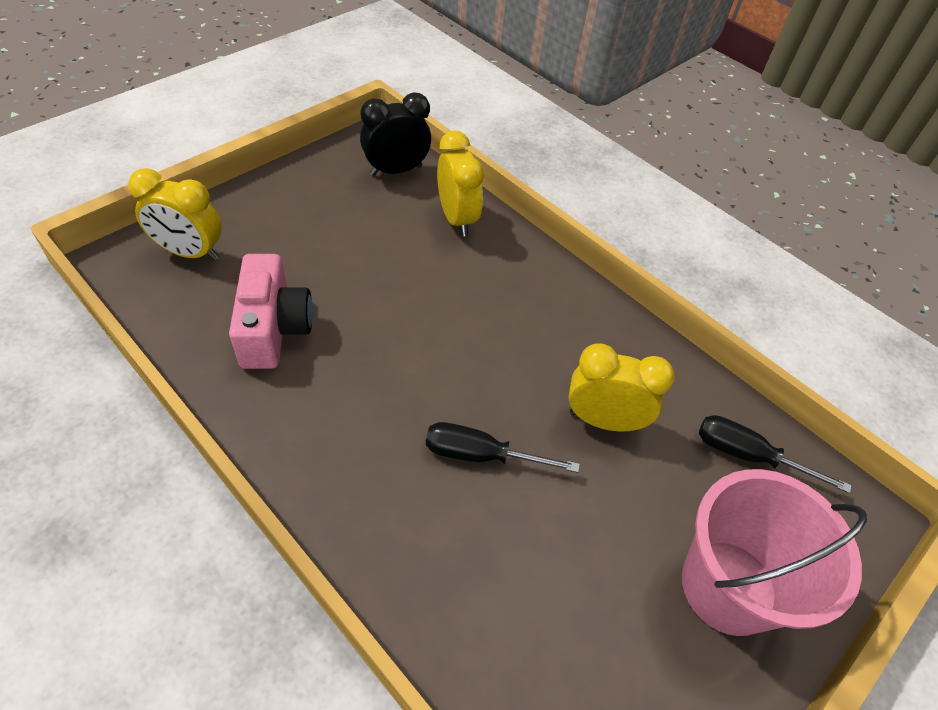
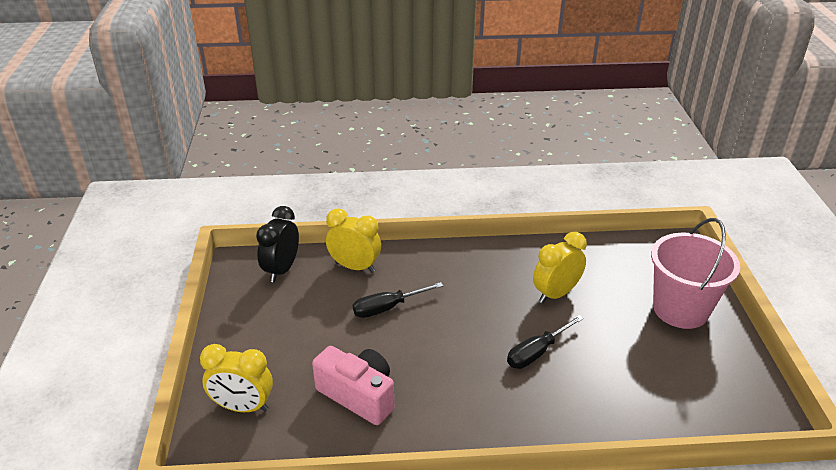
camera: 45 degrees left, 15 degrees down
yellow clock [128,168,222,261] -> yellow clock turned 45 degrees clockwise [200,344,273,412]
black screwdriver [699,415,852,493] -> black screwdriver moved to [353,282,443,318]

